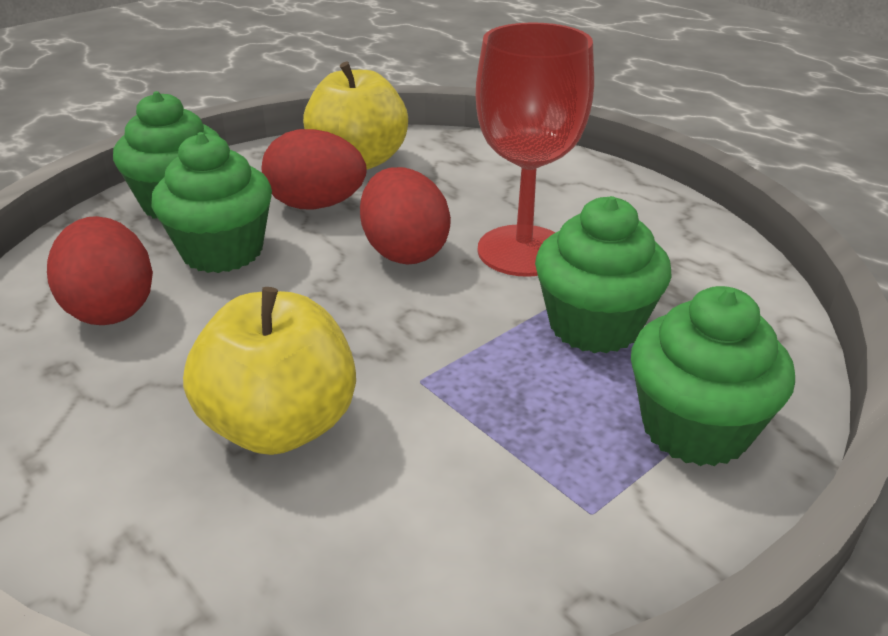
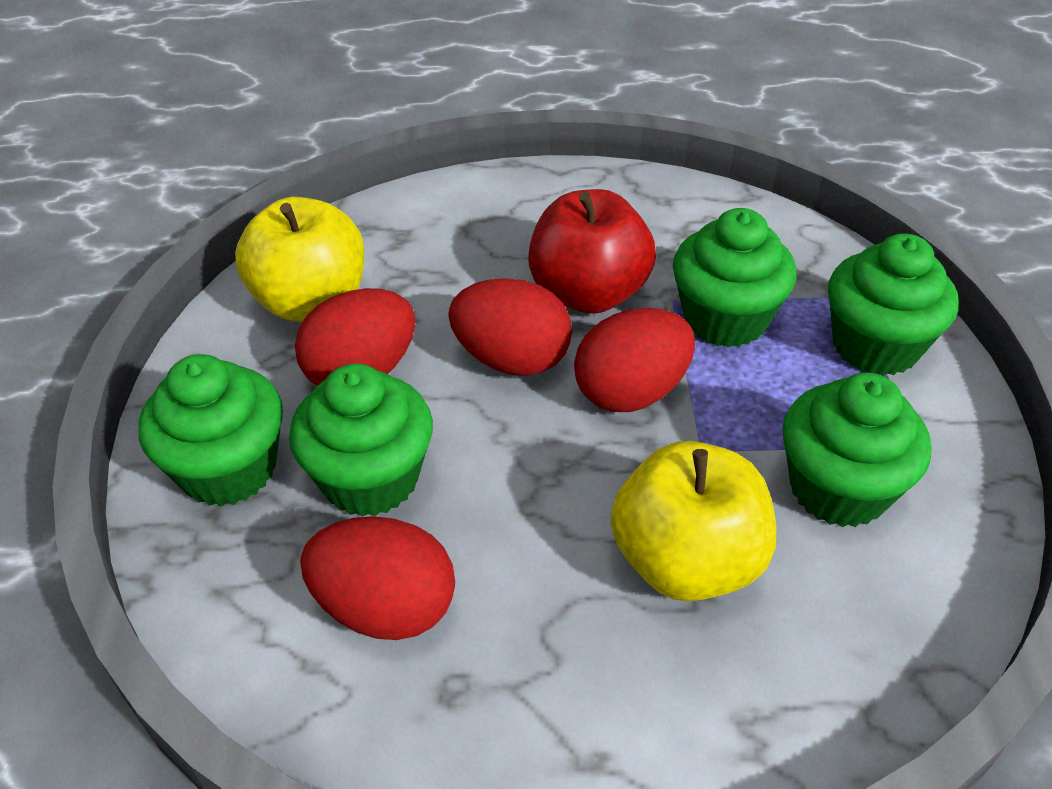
camera: 50 degrees left, 10 degrees up
red goblet [476,22,594,277] -> red apple [528,189,656,314]
none -> red egg [574,308,695,412]
none -> green cupcake [783,373,931,527]

